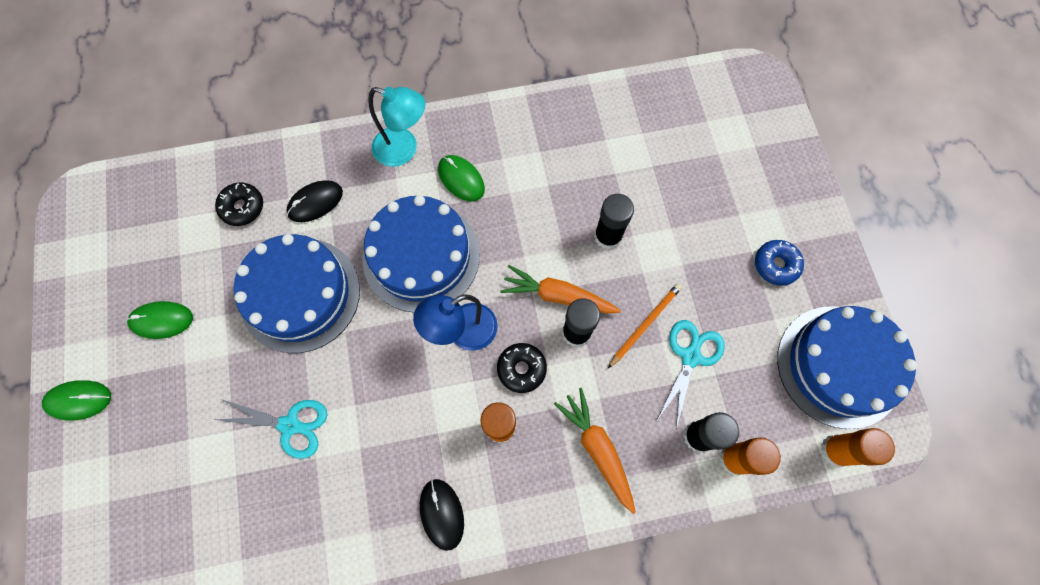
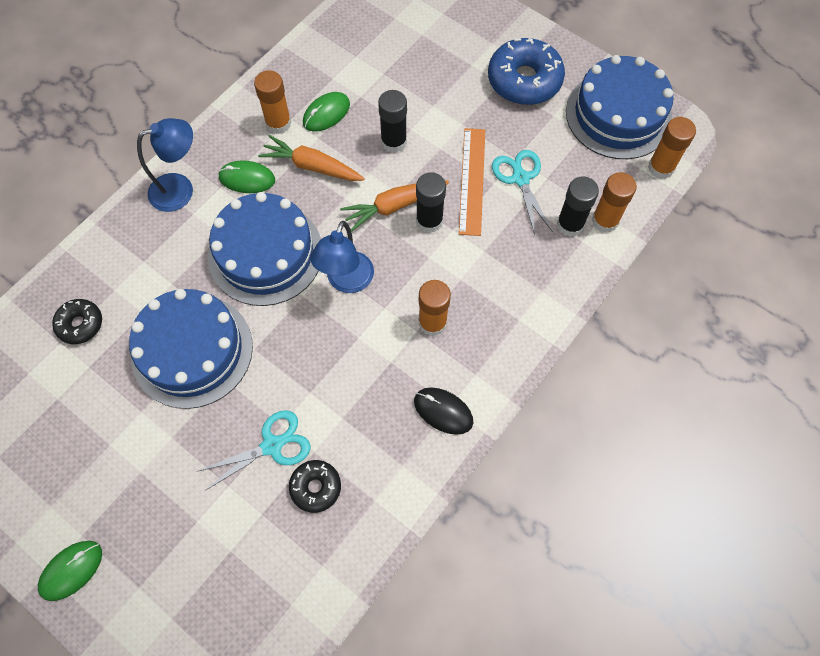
camera: 40 degrees left, 5 degrees down
green mouse [126,301,193,339] -> green mouse moved to [303,92,350,132]
black mouse [286,180,343,222] -> none
turquoise lamp [368,87,425,167] -> blue lamp [137,118,193,212]
black donut [497,343,547,393] -> black donut moved to [289,460,341,513]
orange carrot [554,388,636,514] -> orange carrot moved to [258,135,365,181]
orange pencil [608,283,682,368] -> orange ruler [459,128,485,236]
blue donut [755,240,804,286] -> blue donut [488,38,565,105], size x1.82
none -> orange glue stick [254,70,291,134]

